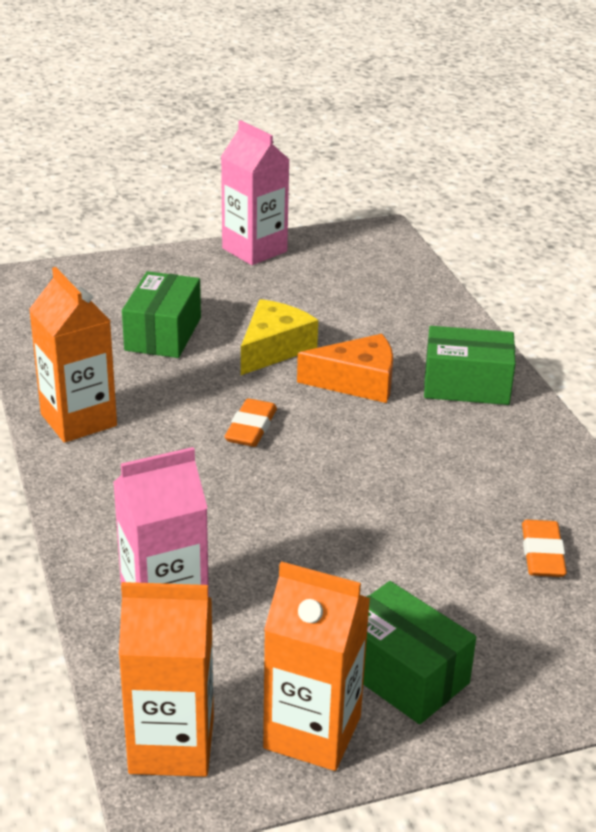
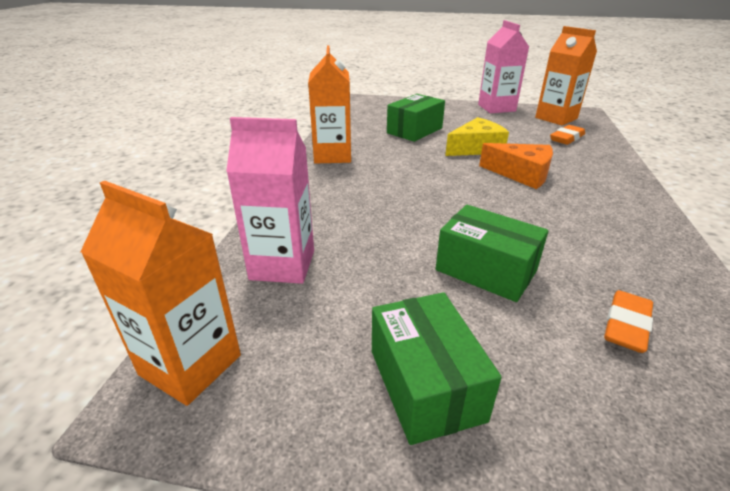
camera: 30 degrees right, 0 degrees up
orange eraser [224,398,277,447] -> orange eraser moved to [550,125,585,145]
orange carton [263,561,370,771] -> orange carton moved to [535,26,597,125]
green box [424,326,516,405] -> green box moved to [436,205,548,302]

